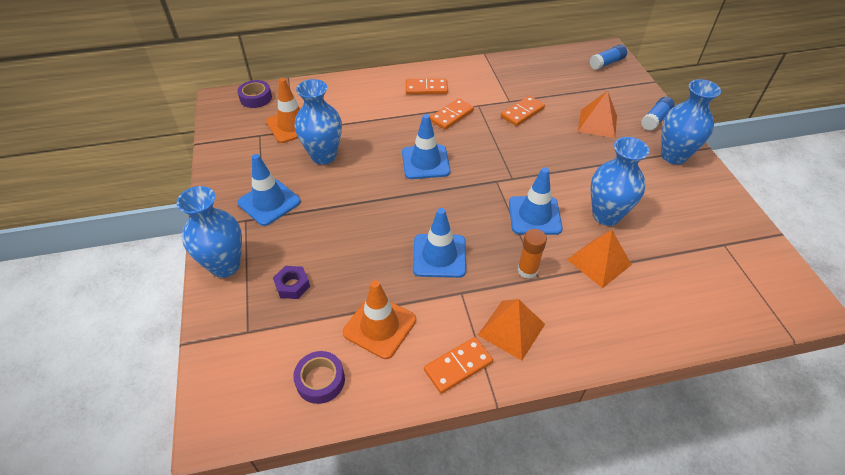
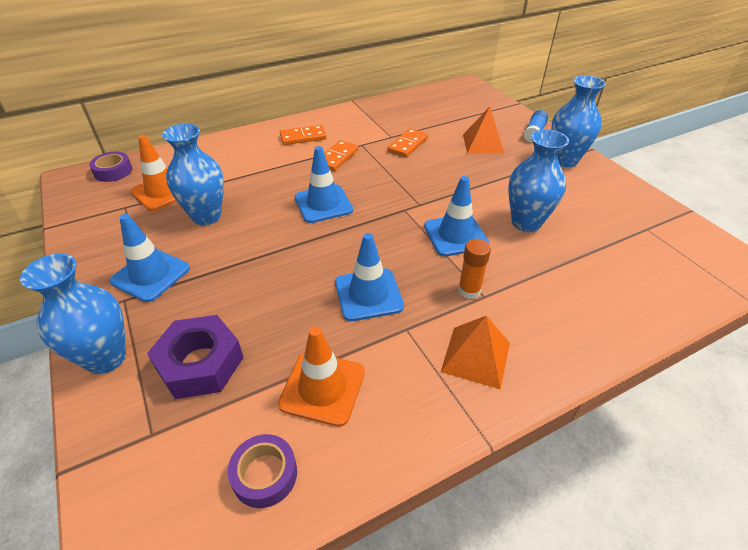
camera: 15 degrees left, 5 degrees down
purple nut [273,266,310,299] -> purple nut [147,315,244,399], size x1.89
orange domino [424,337,493,394] -> none
orange pyramid [567,230,632,288] -> none
blue glue stick [590,44,627,70] -> none

